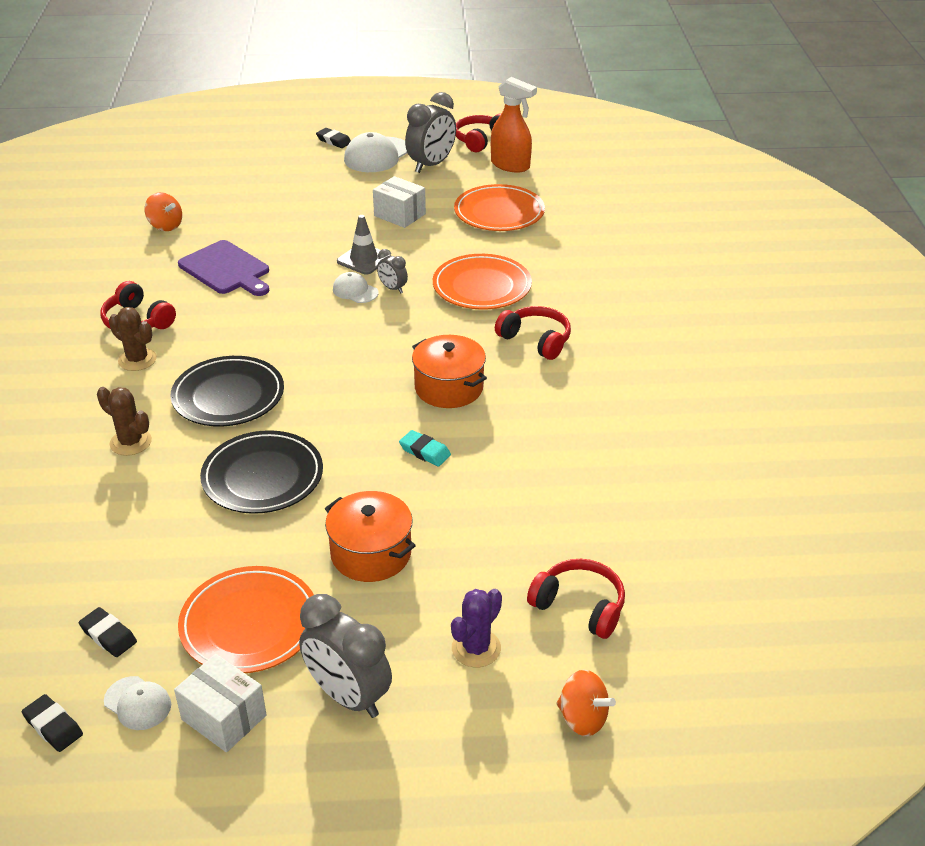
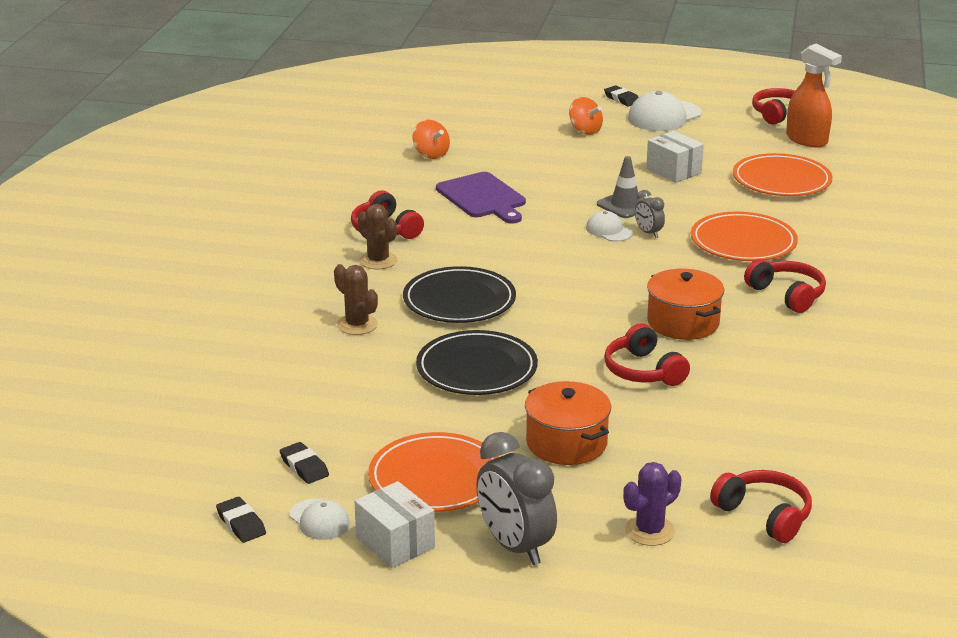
camera: 15 degrees right, 10 degrees down
turquoise eraser [399,430,451,466] -> red headphones [604,324,690,386]
grey clock [405,92,456,173] -> none
orange spinning top [556,670,616,736] -> orange spinning top moved to [569,97,603,135]

